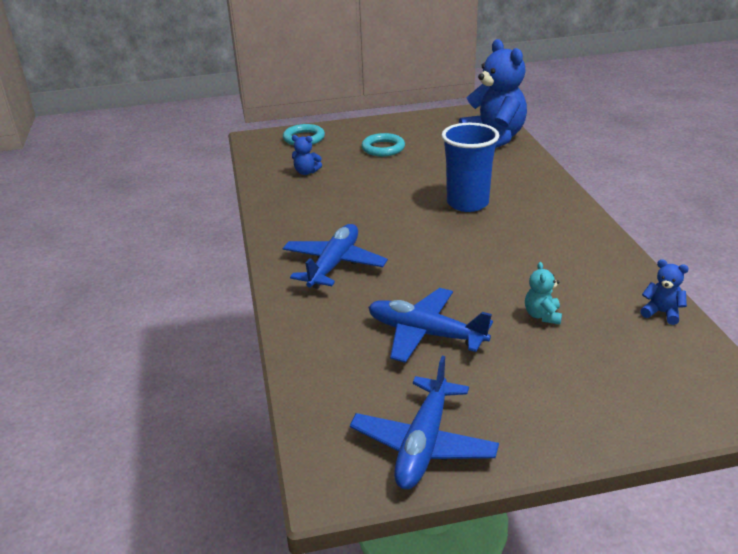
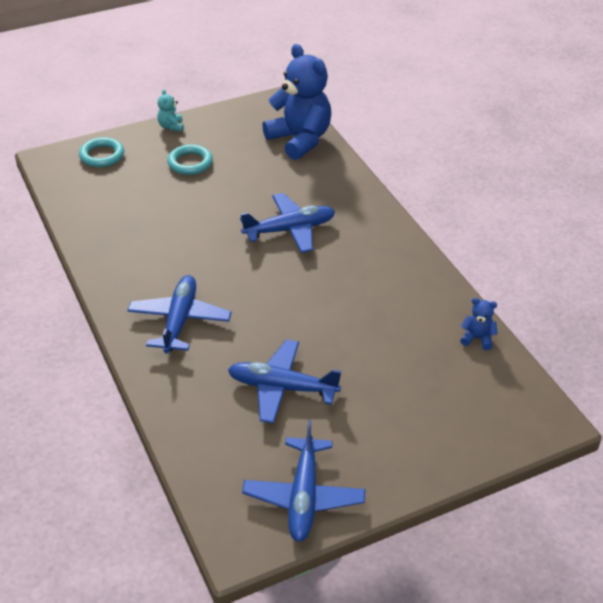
camera: 15 degrees left, 10 degrees up
blue teddy bear [292,135,322,175] -> none
blue cup [442,123,499,212] -> blue plane [240,193,335,253]
turquoise teddy bear [525,262,562,324] -> turquoise teddy bear moved to [157,89,184,131]

